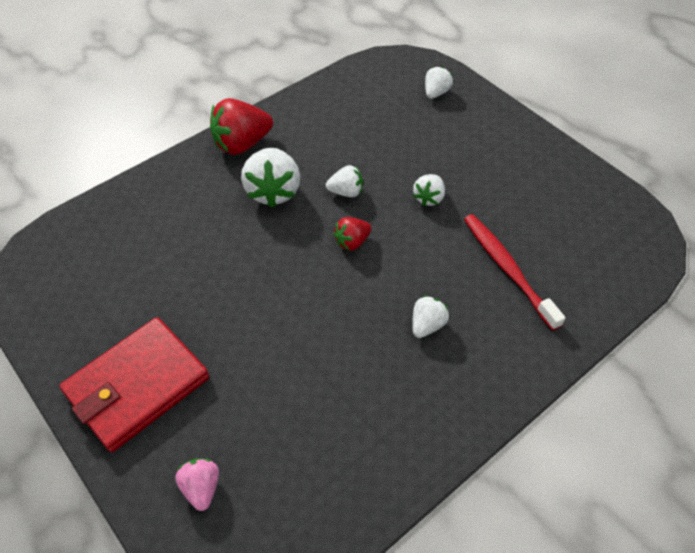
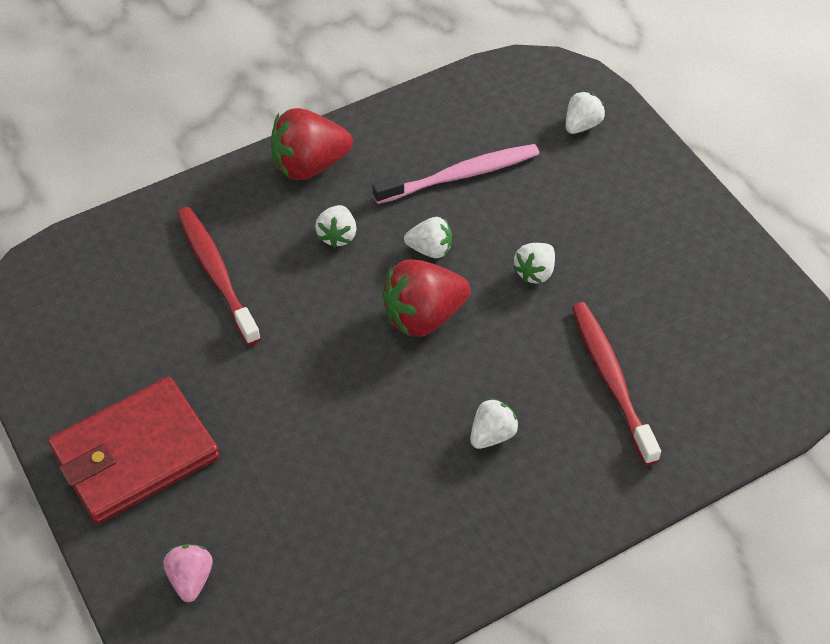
camera: 10 degrees right, 0 degrees up
white strawberry [241,148,300,208] -> white strawberry [315,205,357,248], size x0.56
red strawberry [334,217,372,251] -> red strawberry [382,260,471,337], size x1.79
none -> red toothbrush [177,207,261,345]
none -> pink toothbrush [372,144,539,204]

